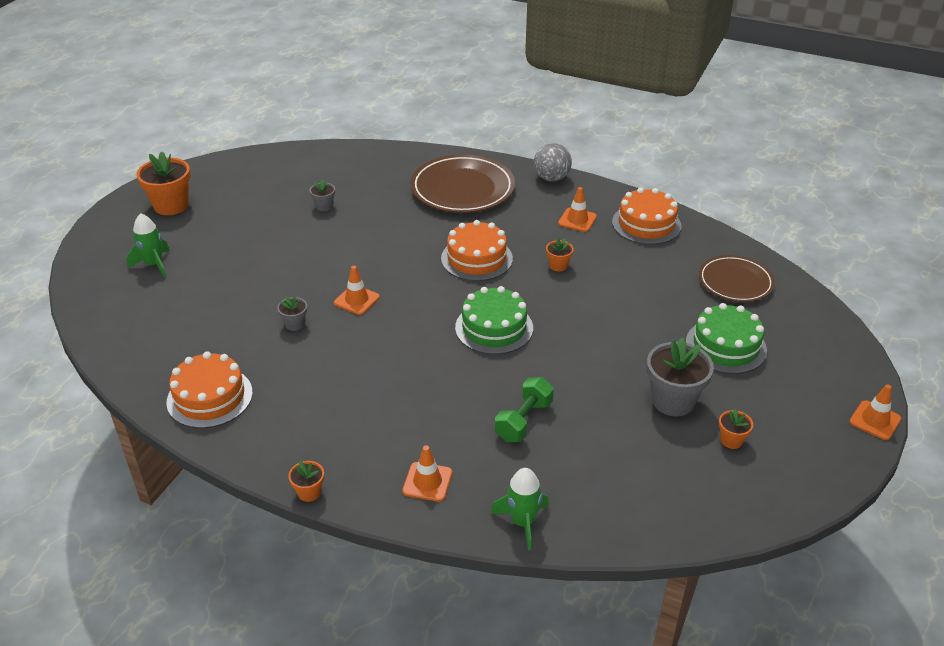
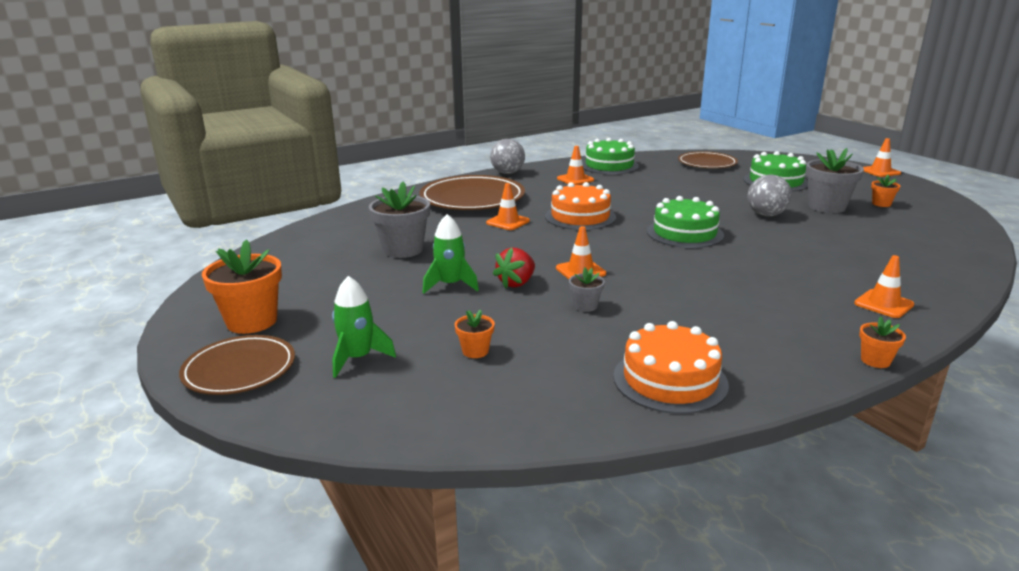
camera: 55 degrees left, 15 degrees down
grey flower pot [310,179,335,211] -> grey flower pot [369,182,430,258], size x2.01
green rocket [491,468,549,550] -> green rocket moved to [423,214,479,294]
green dumbbell [495,377,554,442] -> none
orange flower pot [546,238,574,272] -> orange flower pot moved to [455,309,495,358]
orange cake [612,187,681,245] -> green cake [582,138,639,175]
none -> brown plate [179,335,295,395]
none -> orange traffic cone [486,183,530,230]
none -> red strawberry [493,248,535,289]
none -> grey ball [747,174,792,217]

